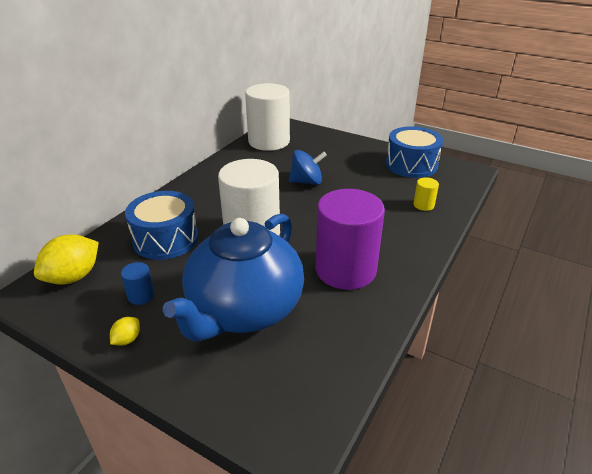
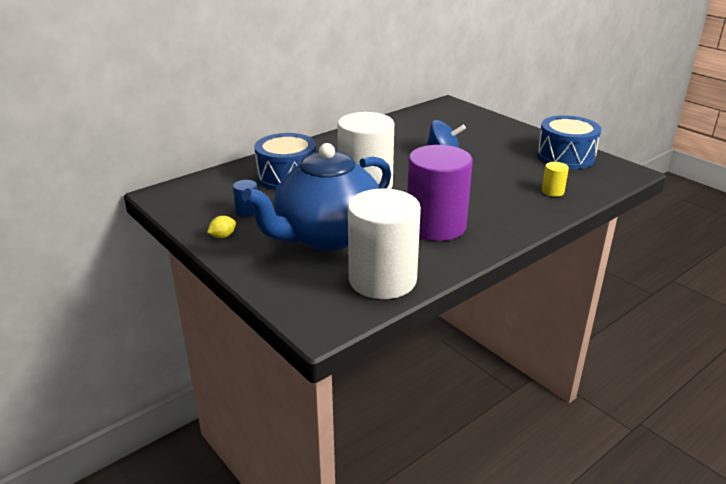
camera: 20 degrees right, 5 degrees down
yellow lemon [34,235,99,285] -> none
white cylinder [245,83,290,151] -> white cylinder moved to [348,189,421,299]

